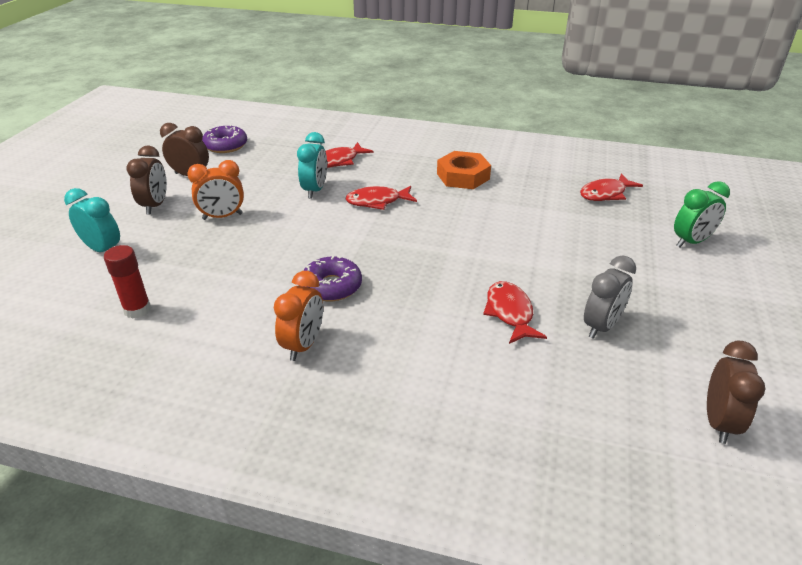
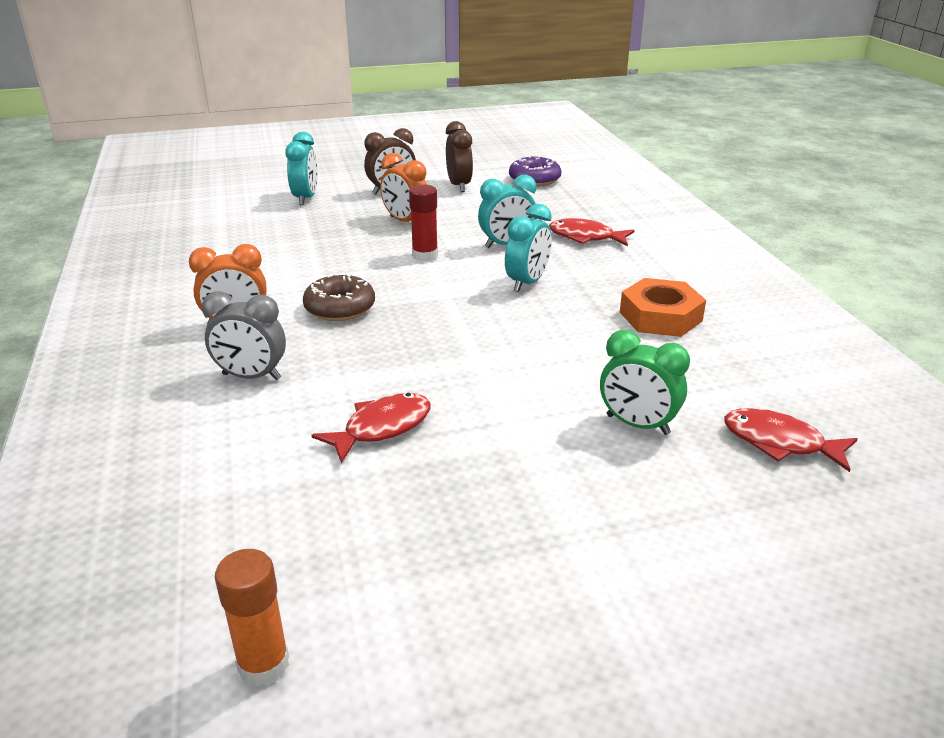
camera: 60 degrees right, 5 degrees down
red glue stick [104,245,151,319] -> red glue stick moved to [409,184,438,262]
purple donut [303,256,362,301] -> brown donut [303,274,375,321]
red fish [346,186,417,210] -> turquoise clock [505,204,552,292]
grey clock [584,255,636,339] -> grey clock moved to [202,291,286,380]
green clock [674,181,730,247] -> green clock moved to [600,330,690,435]
brown clock [707,341,765,444] -> orange glue stick [215,549,289,687]

